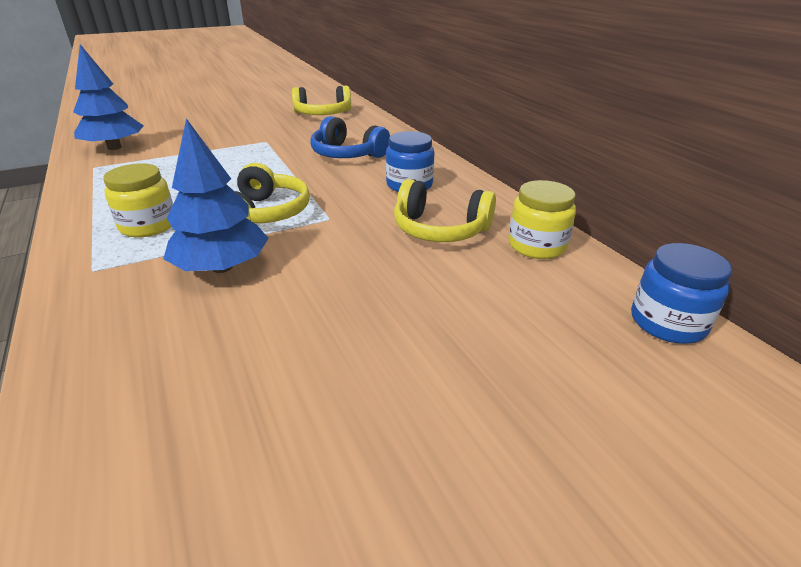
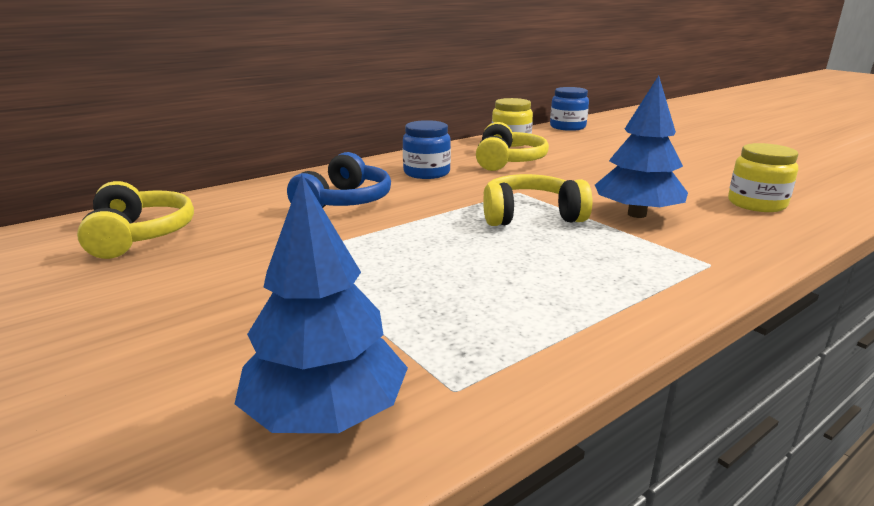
camera: 100 degrees left, 10 degrees down
yellow jar [103,163,173,237] -> yellow jar moved to [728,143,798,212]

